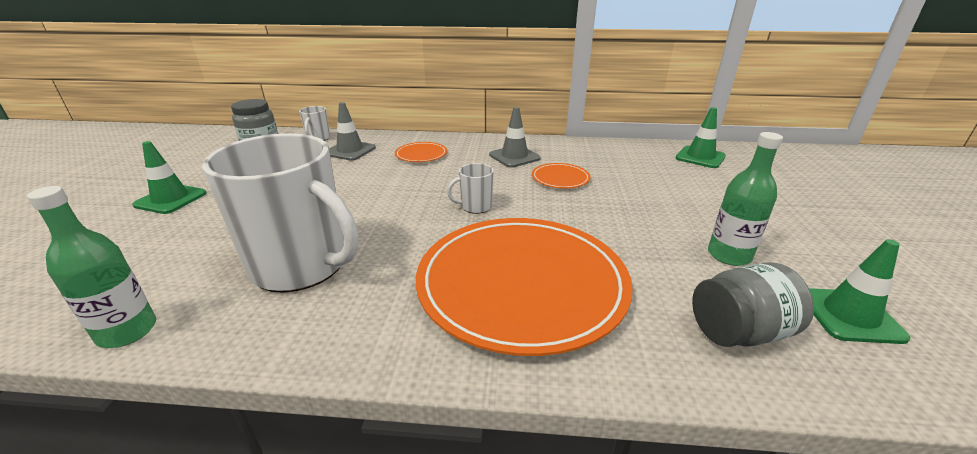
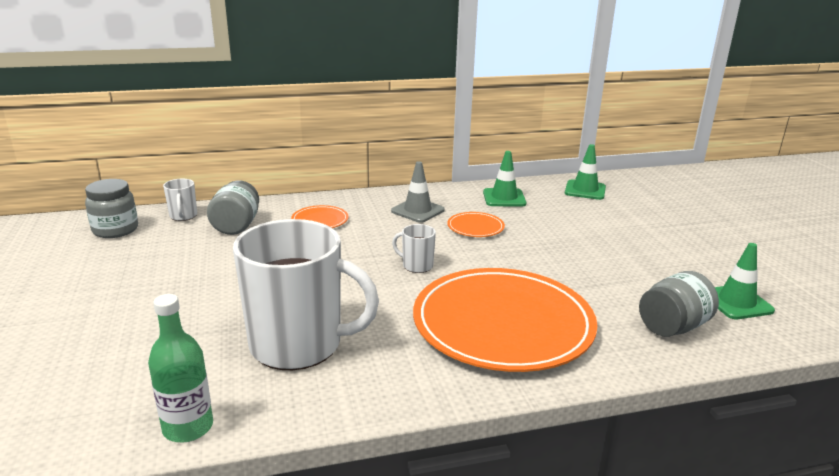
camera: 20 degrees left, 5 degrees down
green traffic cone [132,141,206,214] -> green traffic cone moved to [483,151,526,207]
grey traffic cone [329,102,376,161] -> grey jar [207,180,259,235]
white mug [447,163,494,214] -> white mug turned 60 degrees clockwise [392,224,436,273]
green bottle [708,132,783,266] -> none

